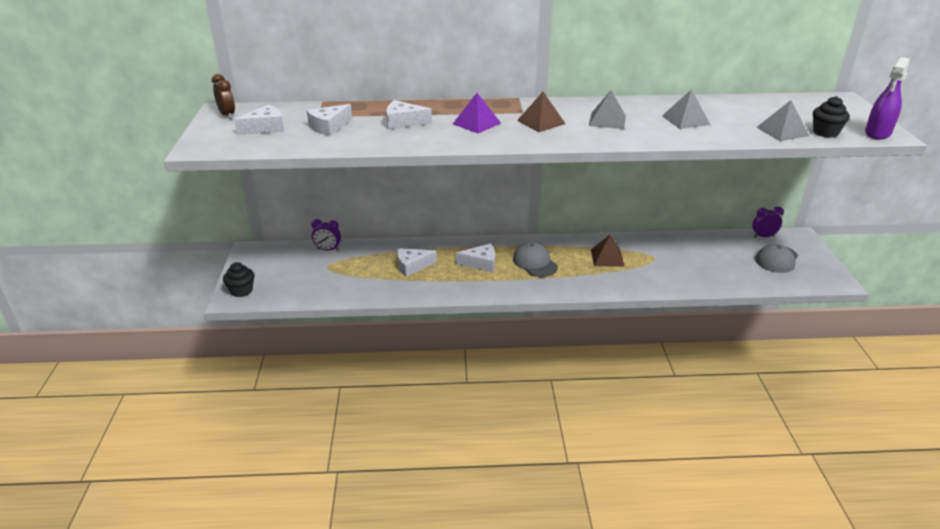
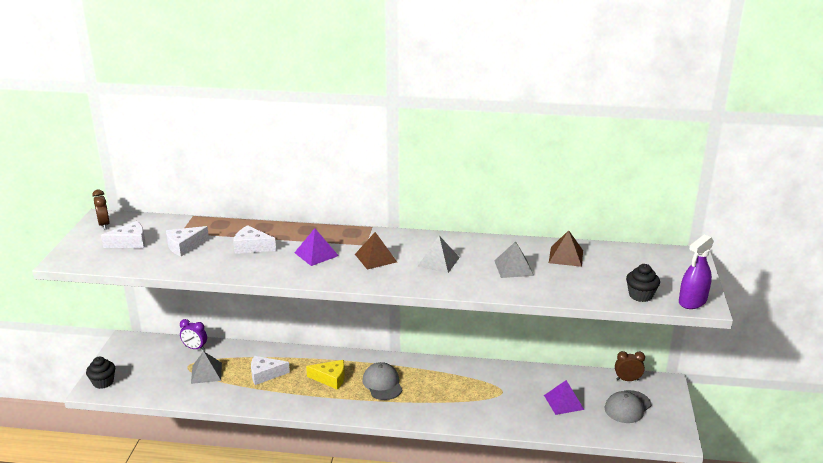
camera: 10 degrees right, 5 degrees down
white cheese [456,243,495,272] -> yellow cheese [306,360,345,390]
brown pyramid [591,234,625,267] -> brown pyramid moved to [549,230,583,267]
purple clock [752,207,784,237] -> brown clock [615,351,645,381]
grey pyramid [757,100,809,141] -> grey pyramid moved to [191,351,222,384]
none -> purple pyramid [544,380,584,415]

